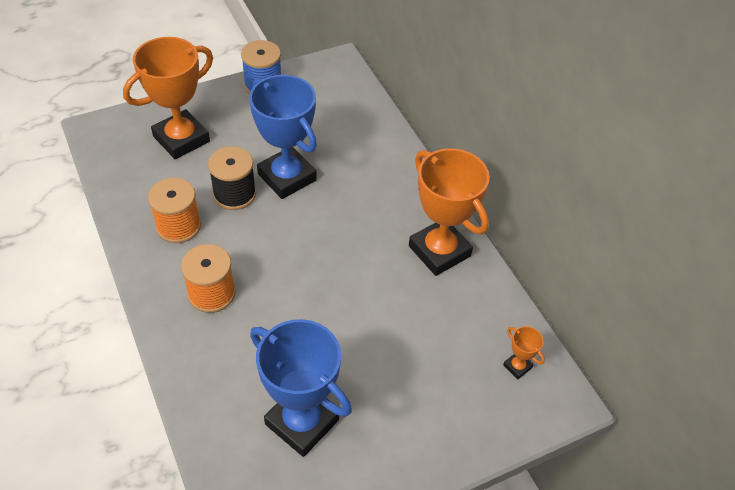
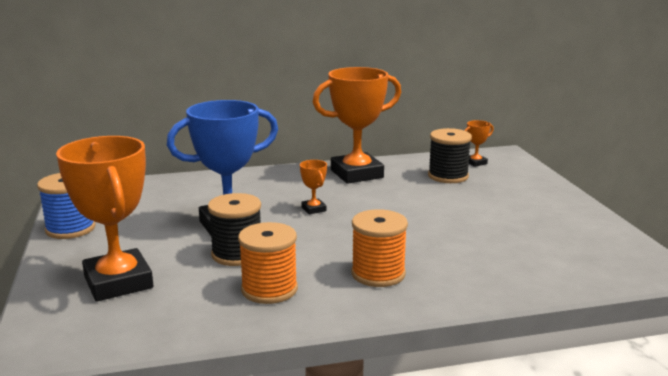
camera: 75 degrees left, 30 degrees down
blue trophy [250,319,352,457] -> none
none -> orange trophy [300,160,327,214]
none -> black spool [428,128,472,183]

